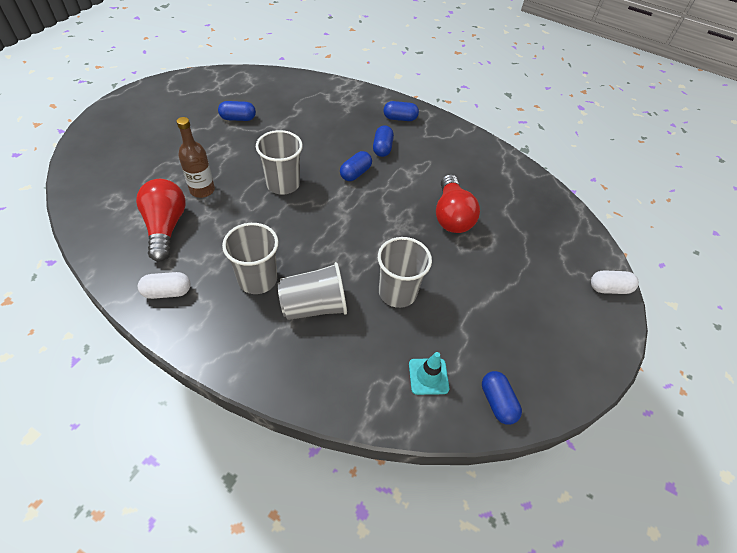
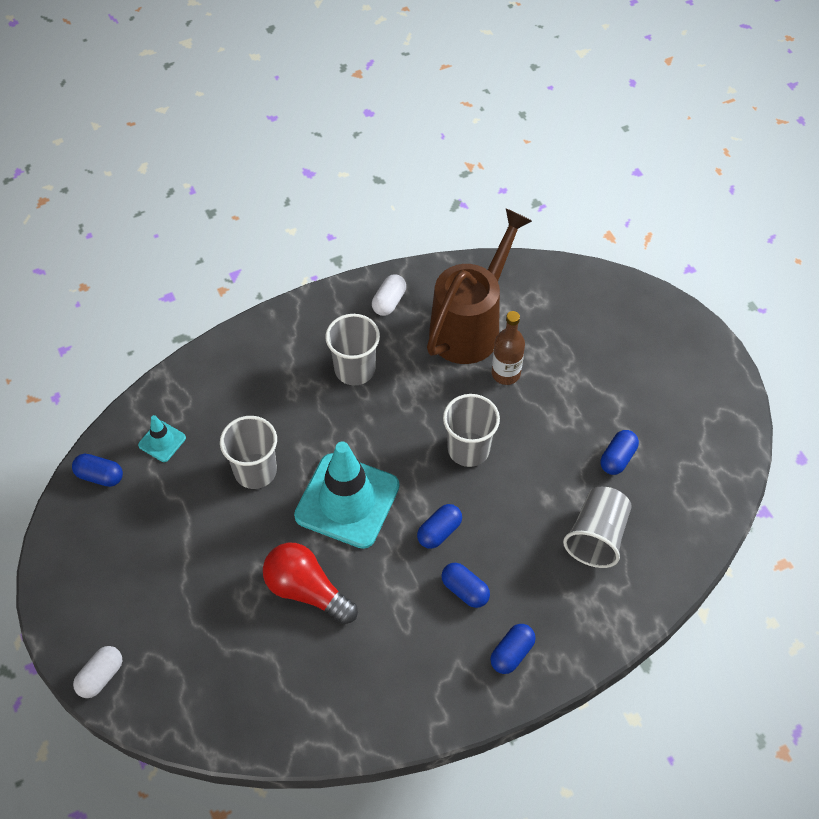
camera: 130 degrees right, 5 degrees up
red light bulb [136,179,186,262] -> brown watering can [427,209,532,364]
grey cup [277,262,347,320] -> grey cup moved to [563,487,632,568]
blue capsule [340,151,372,181] -> blue capsule turned 60 degrees clockwise [417,504,462,549]
none -> turquoise traffic cone [294,441,400,549]

